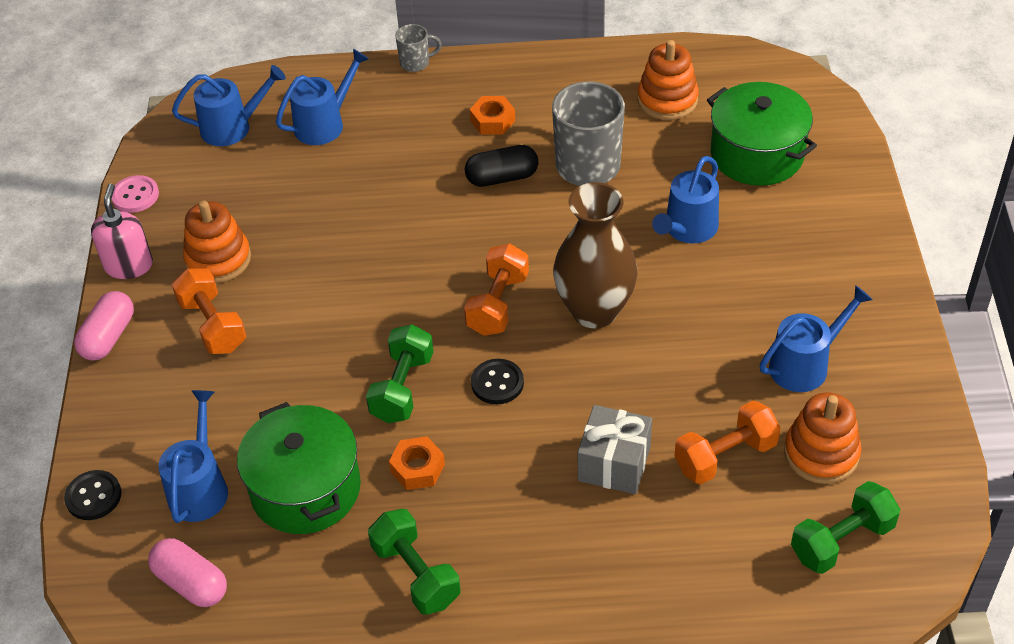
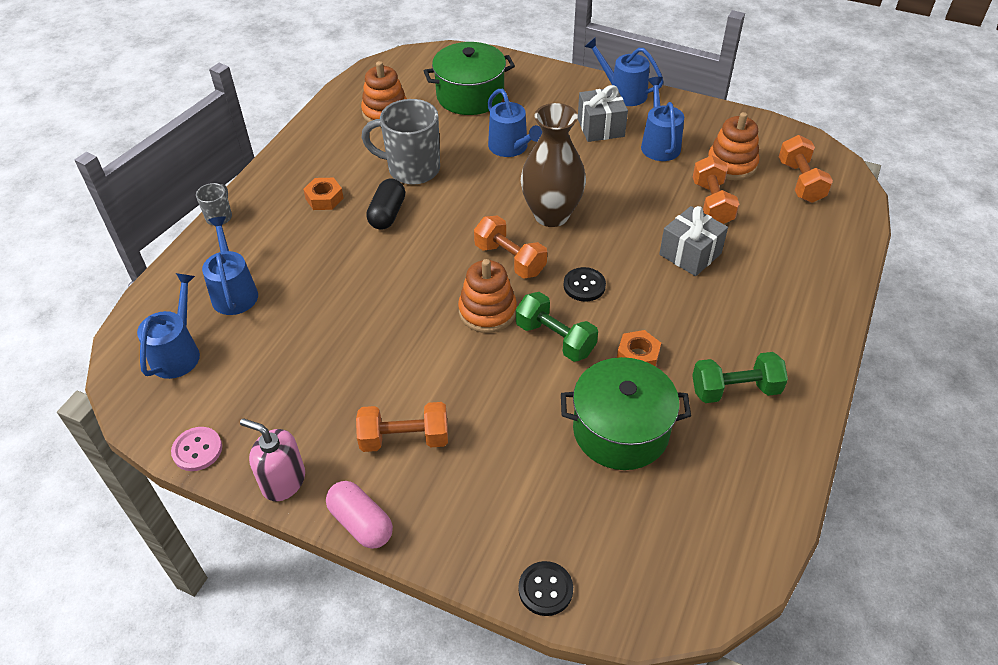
camera: 65 degrees left, 0 degrees up
pink capsule [148,538,227,607] -> none
blue watering can [158,390,228,523] -> blue watering can moved to [584,37,664,106]
orange stacking toy [183,200,251,283] -> orange stacking toy moved to [458,259,517,333]
green dumbbell [791,481,901,574] -> orange dumbbell [779,135,833,203]
none -> grey gift [578,85,628,142]

